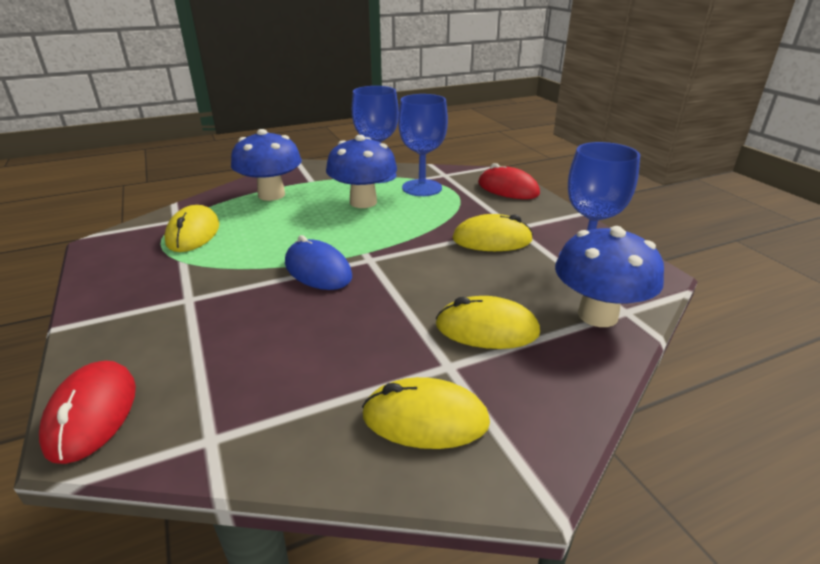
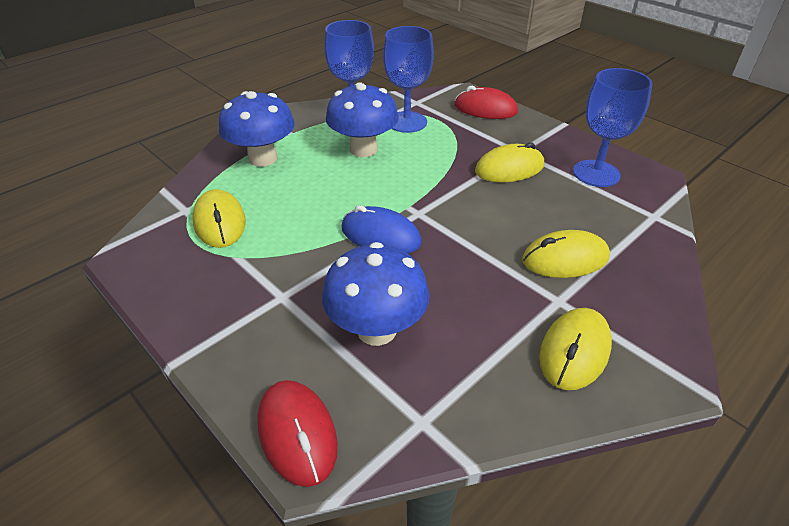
camera: 20 degrees left, 10 degrees up
yellow mouse [362,377,490,449] -> yellow mouse turned 45 degrees counterclockwise [539,308,612,390]
blue mushroom [555,226,664,327] -> blue mushroom moved to [322,242,429,346]

